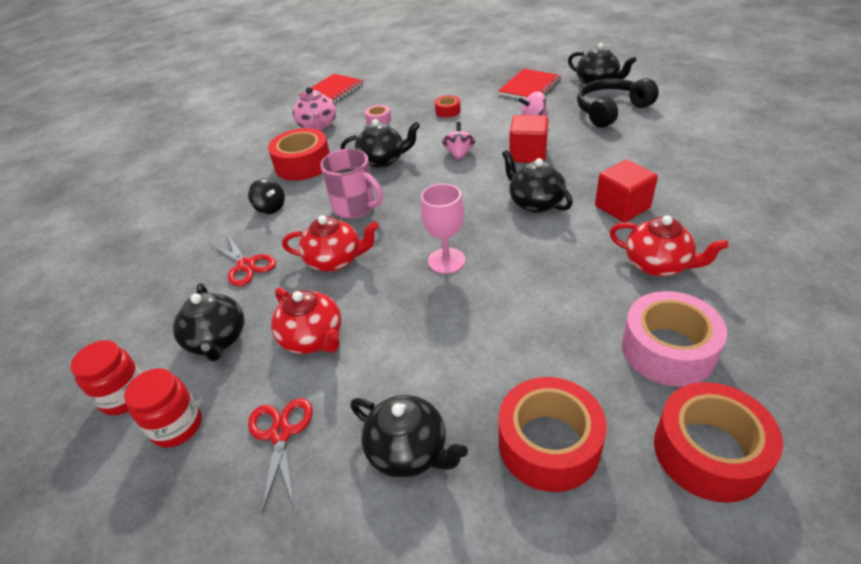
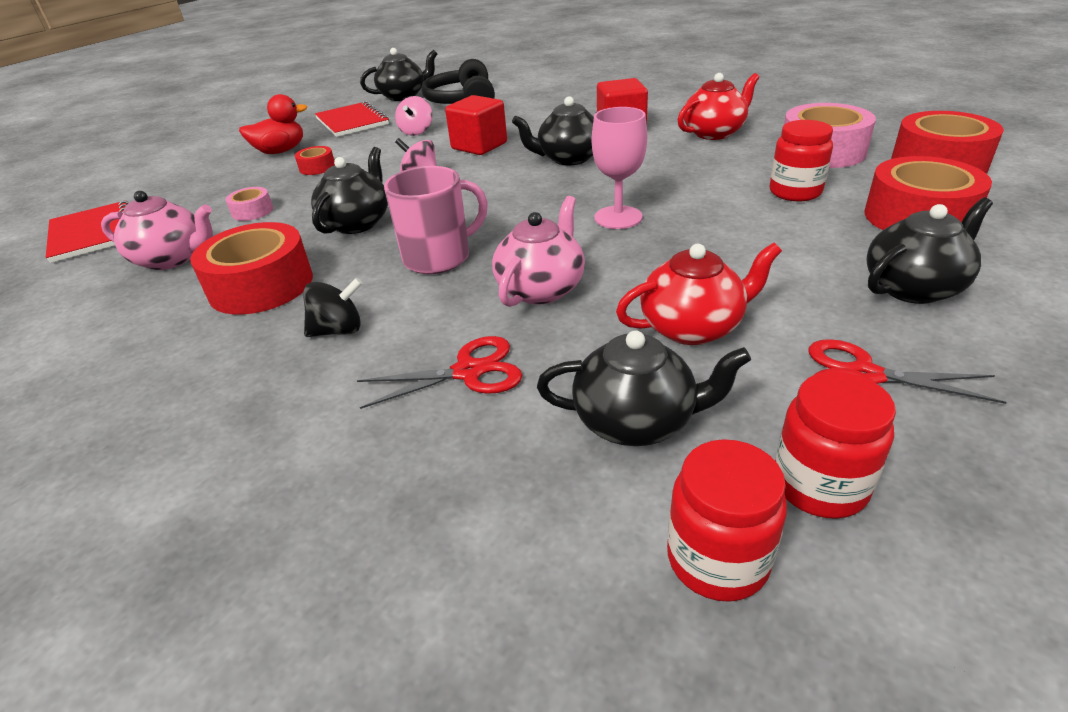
camera: 65 degrees left, 5 degrees down
red teapot [282,216,379,272] -> pink teapot [492,196,585,307]
none -> red duck [239,94,308,154]
none -> red jar [770,120,833,201]

